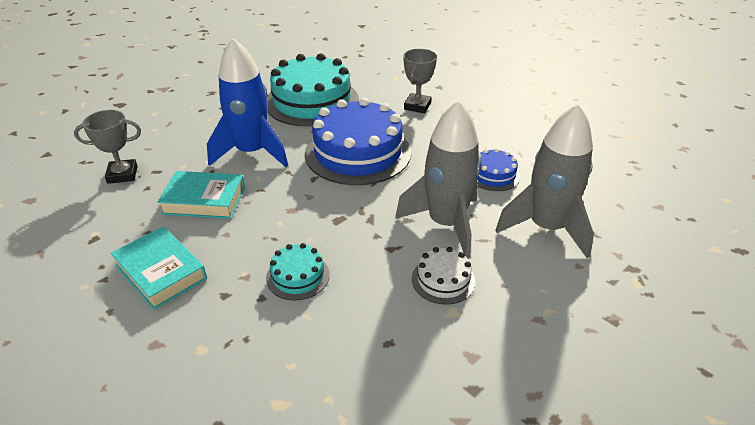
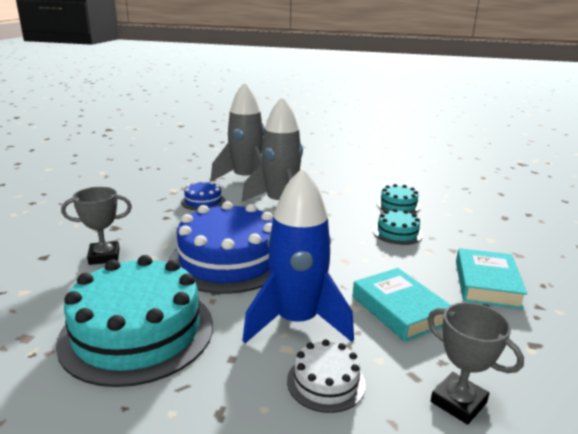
camera: 125 degrees left, 15 degrees down
white cake [412,247,476,305] -> white cake moved to [287,340,366,413]
none -> turquoise cake [377,184,421,214]

